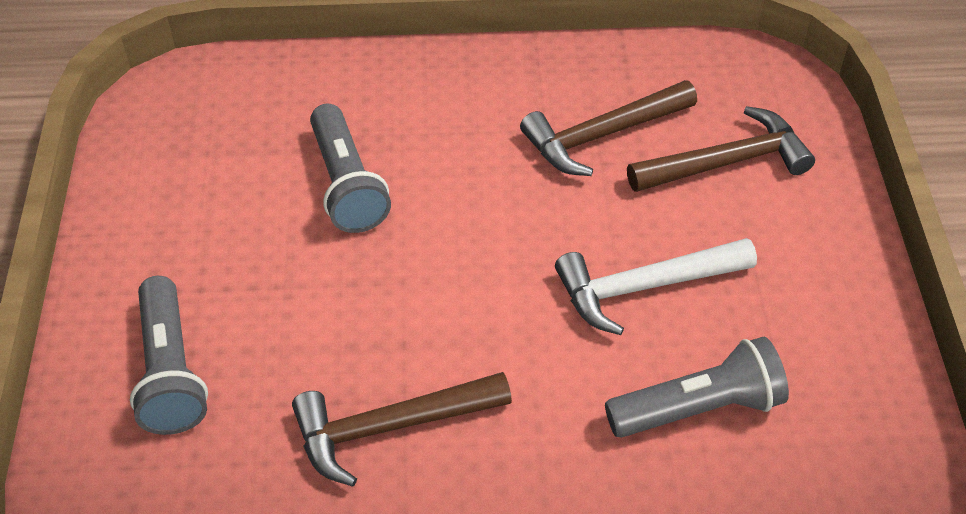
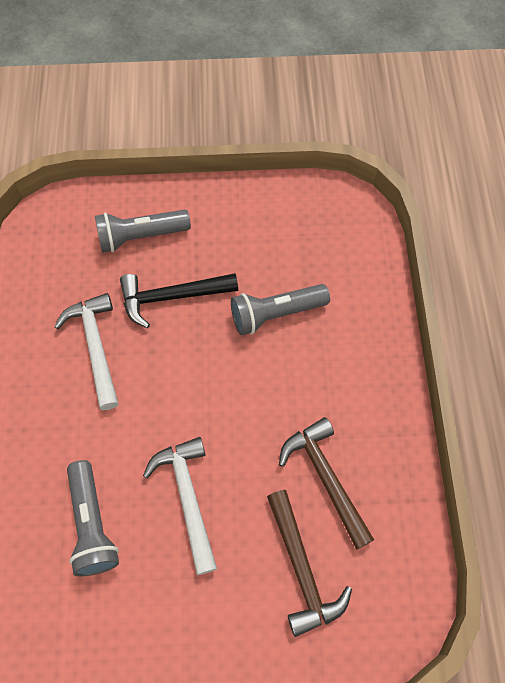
camera: 90 degrees right, 15 degrees up
brown hammer [292,372,512,486] -> white hammer [54,293,119,410]
none -> black hammer [120,273,238,328]

